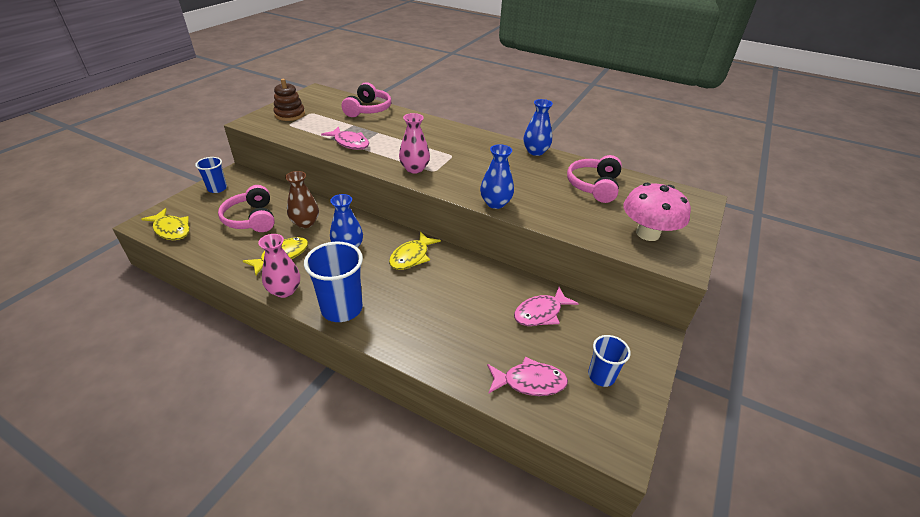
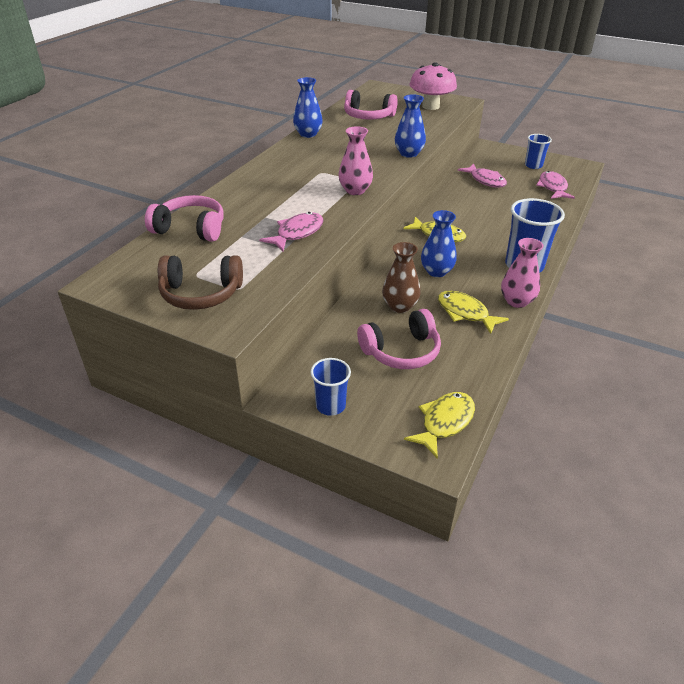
camera: 90 degrees left, 0 degrees up
brown stacking toy [273,79,305,121] -> brown headphones [158,255,243,310]

